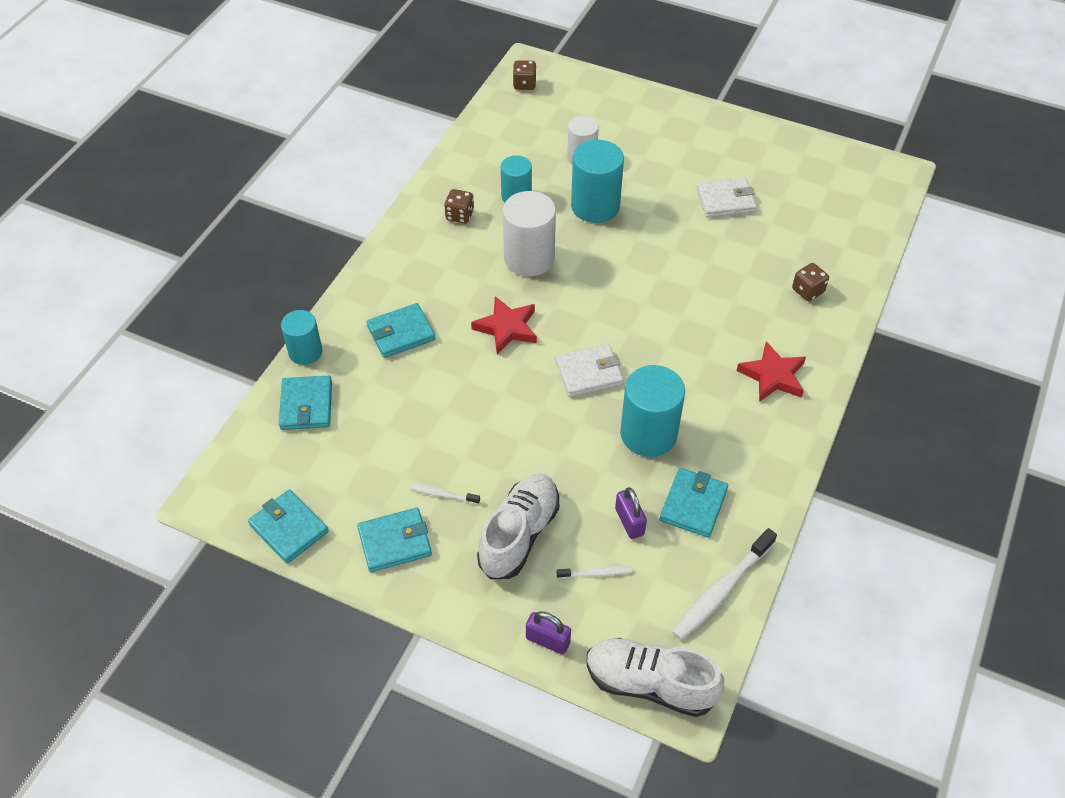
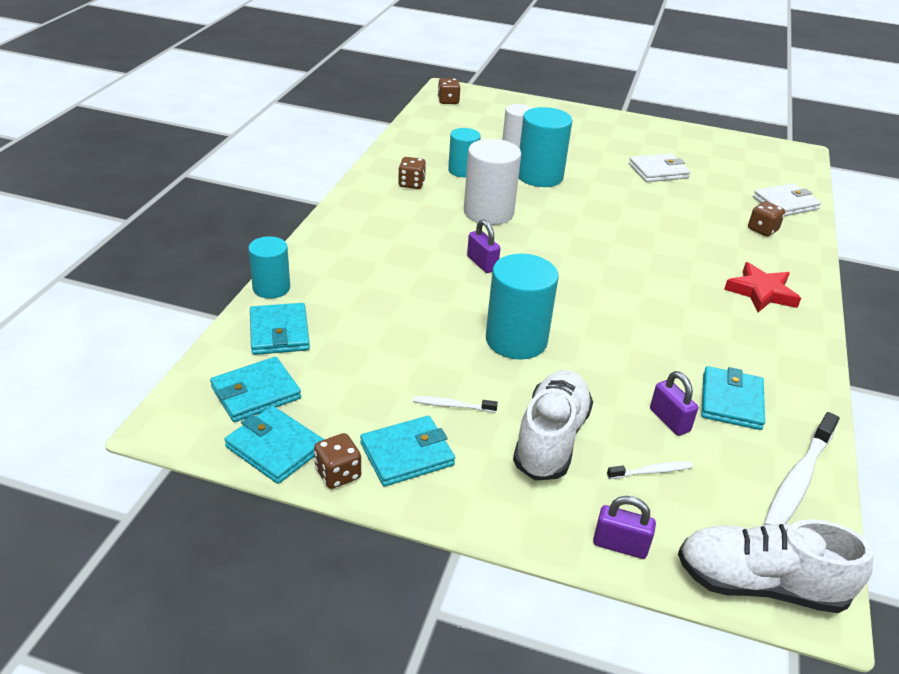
camera: 10 degrees left, 15 degrees down
turquoise wallet [367,303,436,358] -> turquoise wallet moved to [210,357,301,422]
red star [471,296,537,354] -> purple padlock [467,219,501,273]
white wallet [555,344,624,397] -> white wallet moved to [753,183,821,216]
turquoise cylinder [620,365,685,457] -> turquoise cylinder moved to [486,254,559,359]
none -> brown dice [314,433,361,489]

